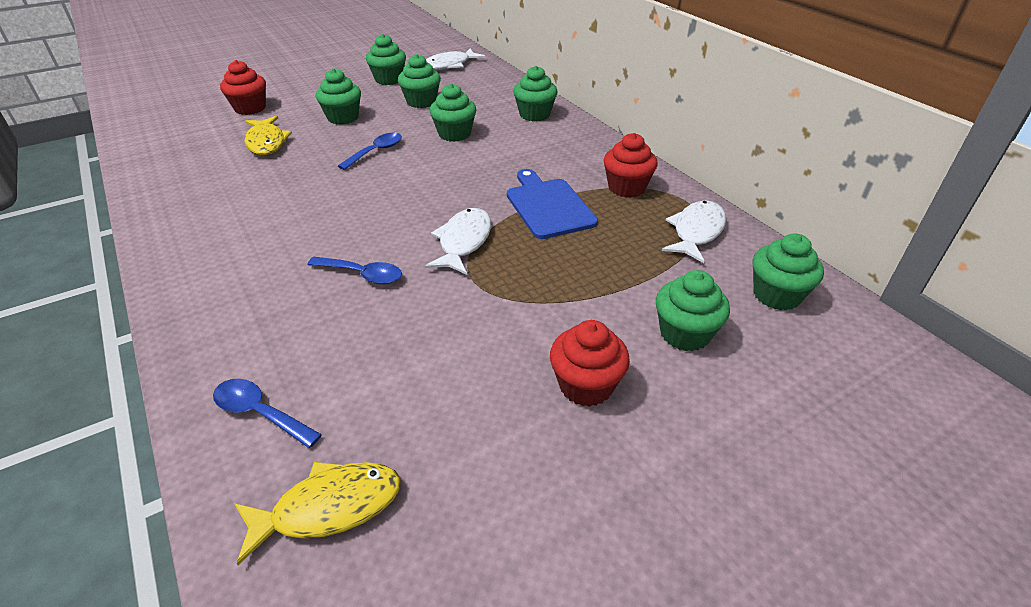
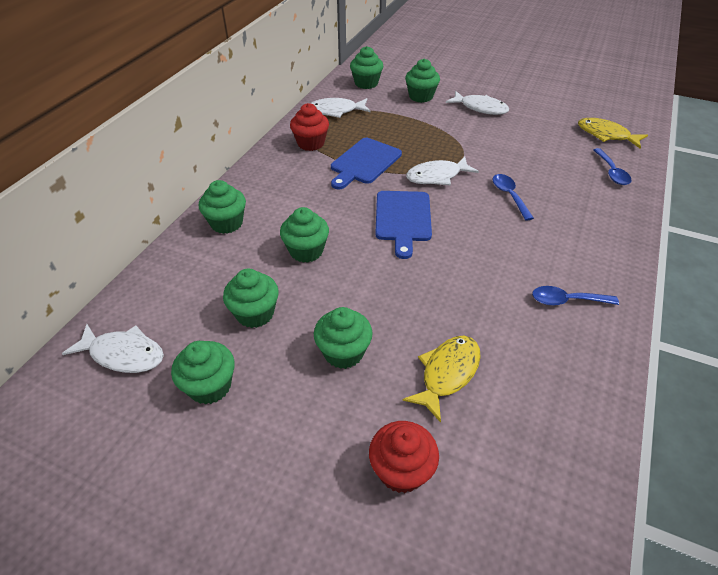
camera: 125 degrees left, 5 degrees up
blue spoon [338,133,402,170] -> blue spoon moved to [532,286,619,306]
red cupcake [550,320,630,407] -> white fish [446,91,509,115]
none -> blue cutting board [375,191,432,259]

